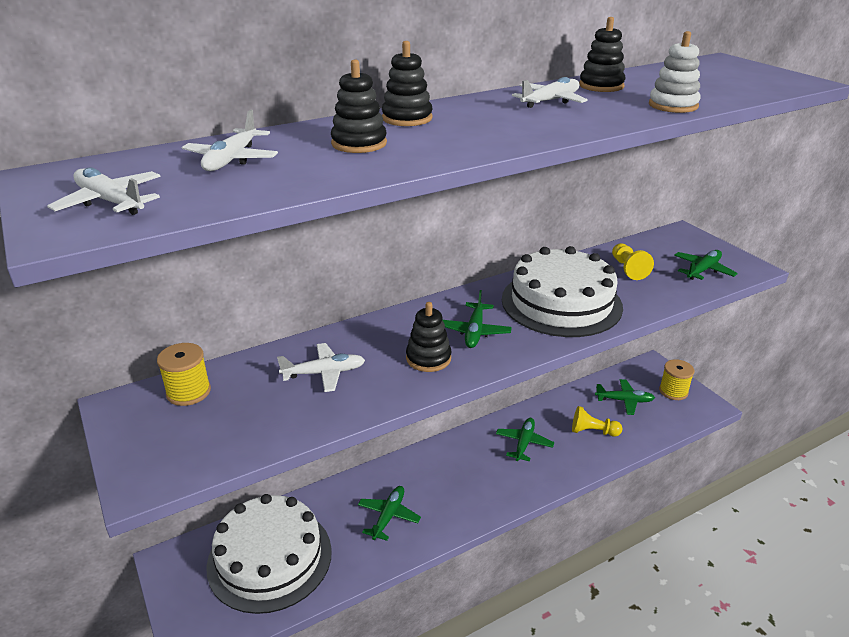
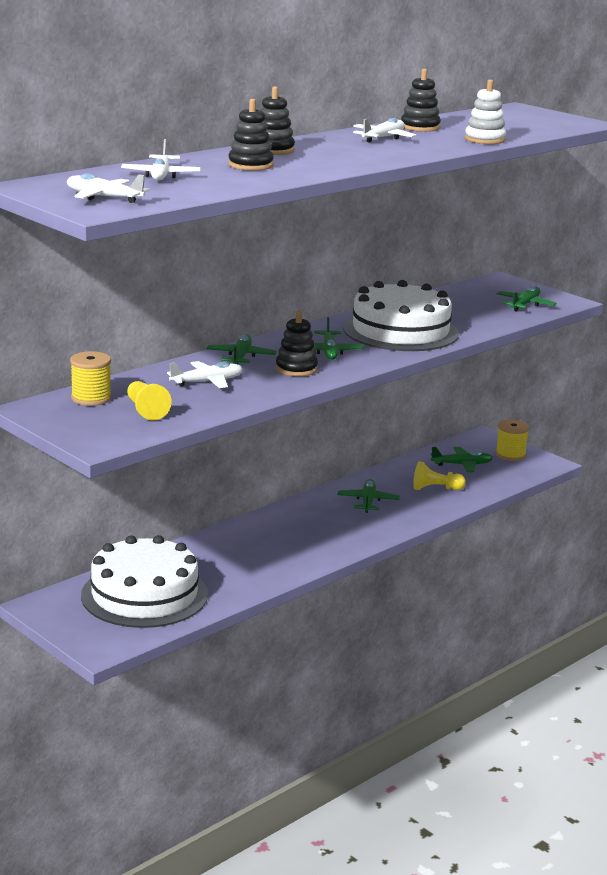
camera: 15 degrees left, 10 degrees down
green plane [358,486,421,541] -> green plane moved to [206,334,277,364]
yellow pawn [612,243,654,280] -> yellow pawn moved to [127,381,172,421]

